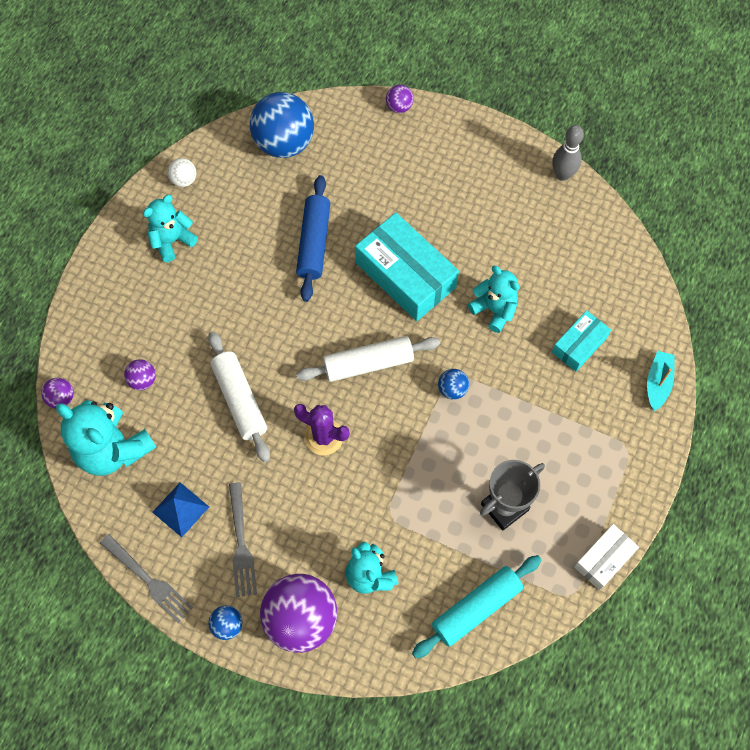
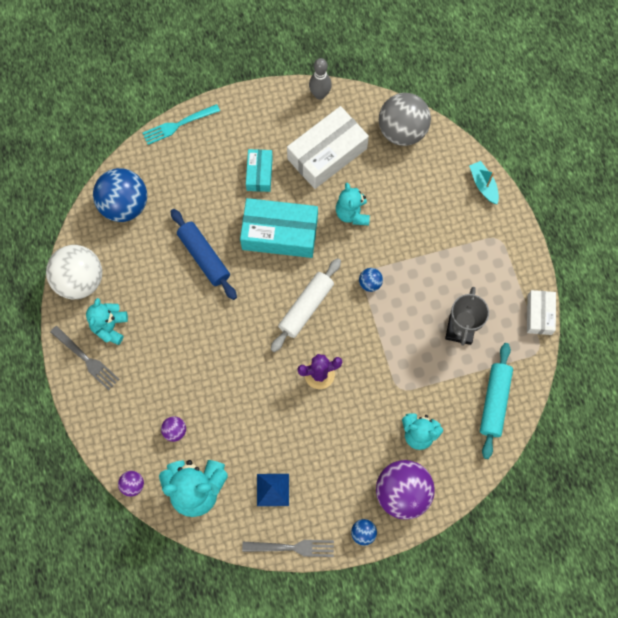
camera: 40 degrees left, 5 degrees up
white ball [167,158,196,187] -> white ball [46,245,102,300], size x2.25
white rolling pin [208,331,270,462] -> none
grey fork [229,482,257,597] -> grey fork moved to [50,326,120,390]
purple ball [386,85,413,113] -> turquoise fork [143,104,220,145]
turquoise teddy bear [468,266,520,333] -> turquoise teddy bear turned 105 degrees counterclockwise [336,183,370,225]
turquoise box [552,310,611,372] -> turquoise box moved to [246,149,273,192]
none -> white box [287,106,369,189]
none -> grey ball [379,93,431,146]

